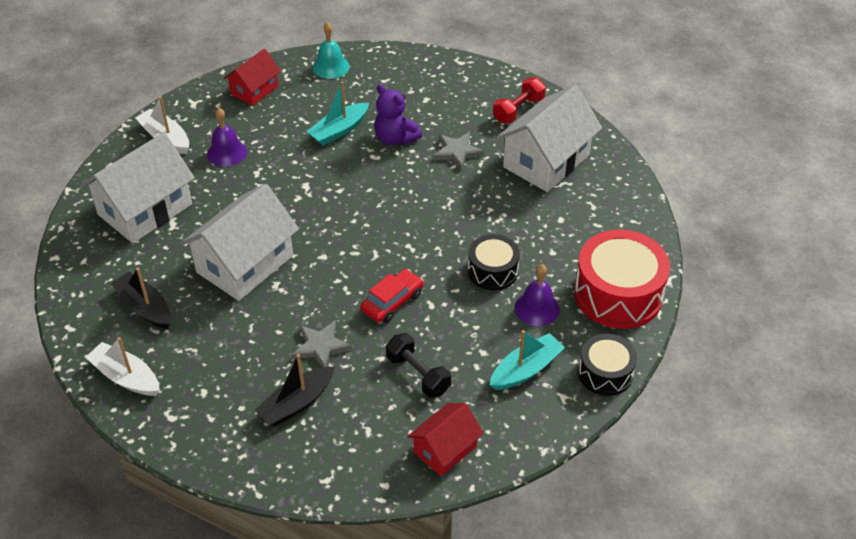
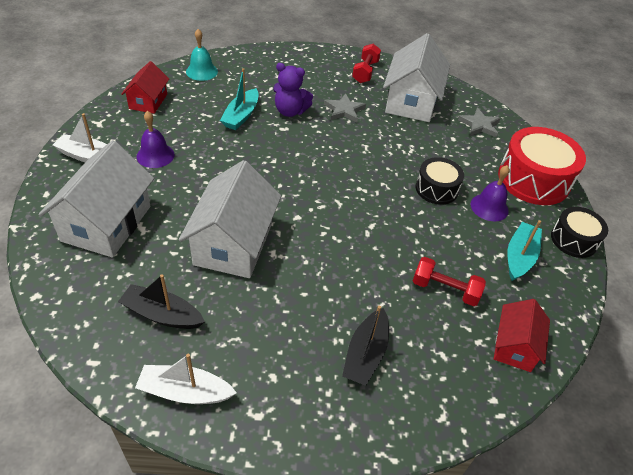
camera: 30 degrees left, 0 degrees up
grey star [292,320,352,367] -> grey star moved to [458,108,501,137]
red car [361,269,423,323] -> none
black dumbbell [386,333,451,398] -> red dumbbell [413,257,486,306]

